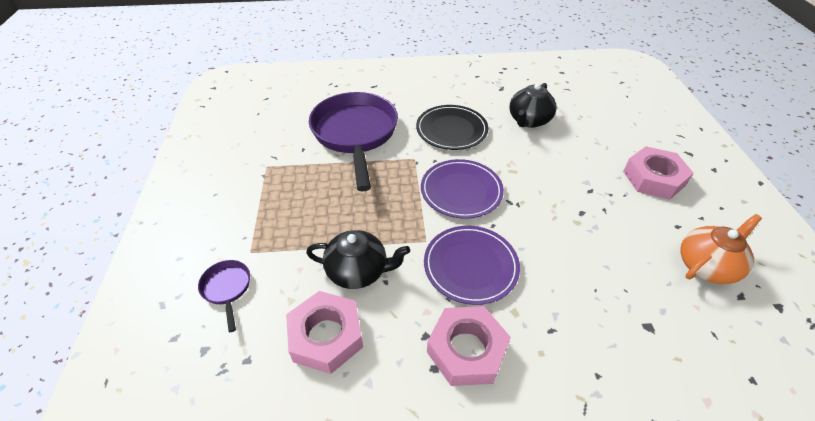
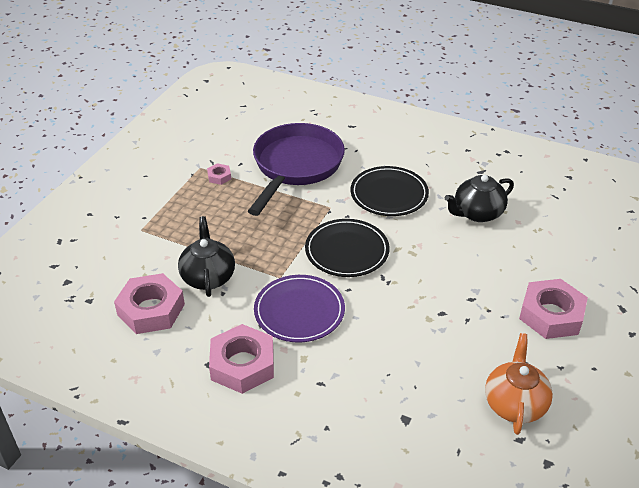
camera: 30 degrees right, 5 degrees down
purple pan [198,260,250,332] -> none
black teapot [306,230,410,289] -> black teapot turned 135 degrees counterclockwise [178,216,235,297]
purple plate [421,159,504,219] -> black plate [305,219,390,277]
orange teapot [680,214,762,284] -> orange teapot turned 75 degrees counterclockwise [485,333,553,435]
none -> pink nut [207,163,231,185]

